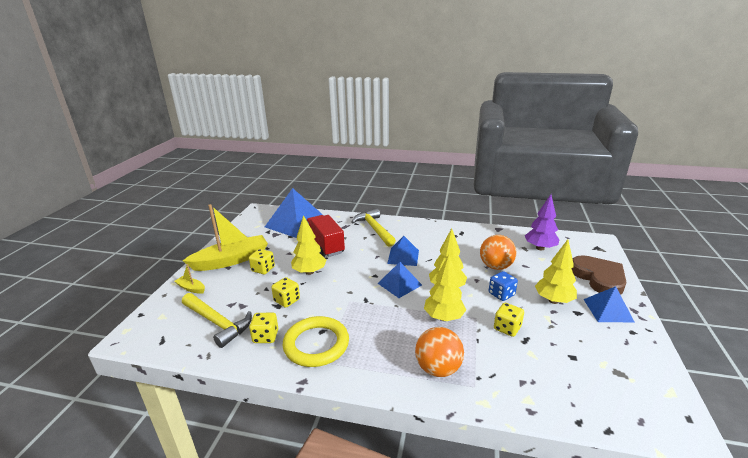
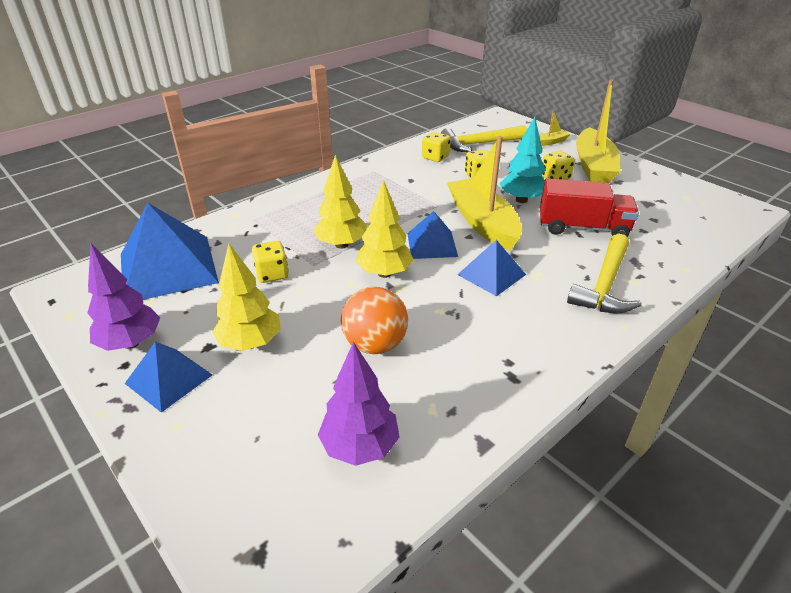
camera: 125 degrees right, 10 degrees up
blue pyramid [265,188,323,238] -> blue pyramid moved to [121,203,219,300]
yellow ring [283,316,349,367] -> none
yellow tree [291,215,327,275] -> turquoise tree [499,117,546,203]
yellow hammer [351,209,396,247] -> yellow hammer turned 105 degrees clockwise [567,234,642,313]
orange ball [415,327,464,377] -> none
blue dice [489,271,518,301] -> none
brown heart [571,255,627,295] -> none
none -> purple tree [87,243,160,351]
none -> yellow boat [447,136,522,251]

